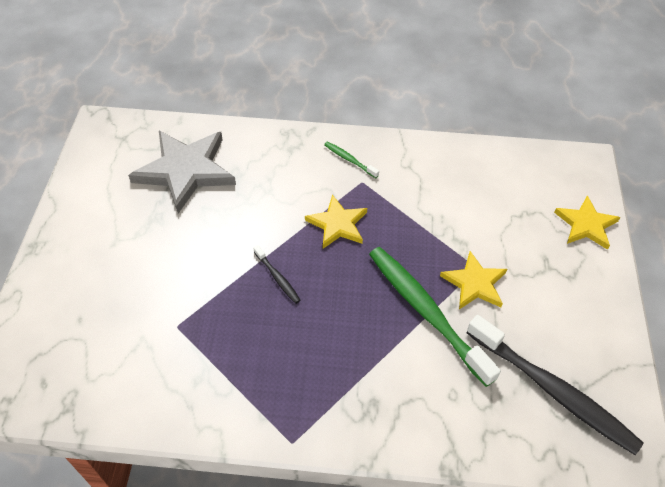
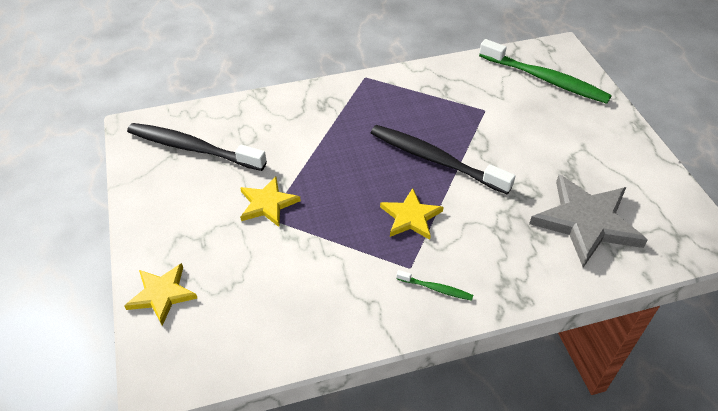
camera: 160 degrees right, 5 degrees down
black toothbrush [254,245,301,304] -> black toothbrush [371,125,515,194], size x2.32
green toothbrush [369,247,501,387] -> green toothbrush moved to [479,39,612,104]

